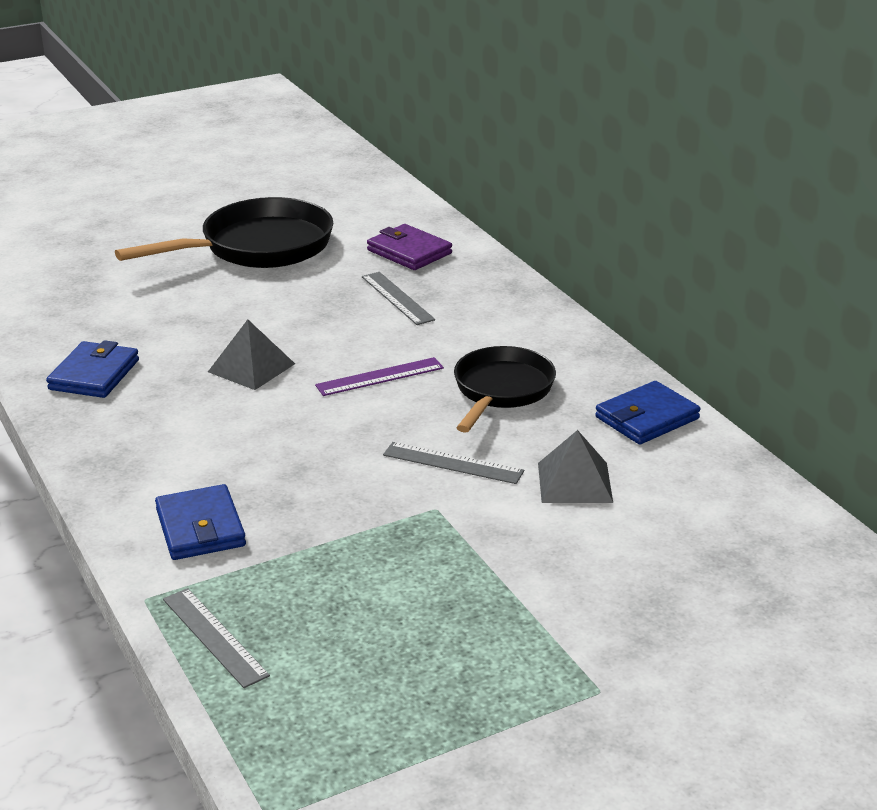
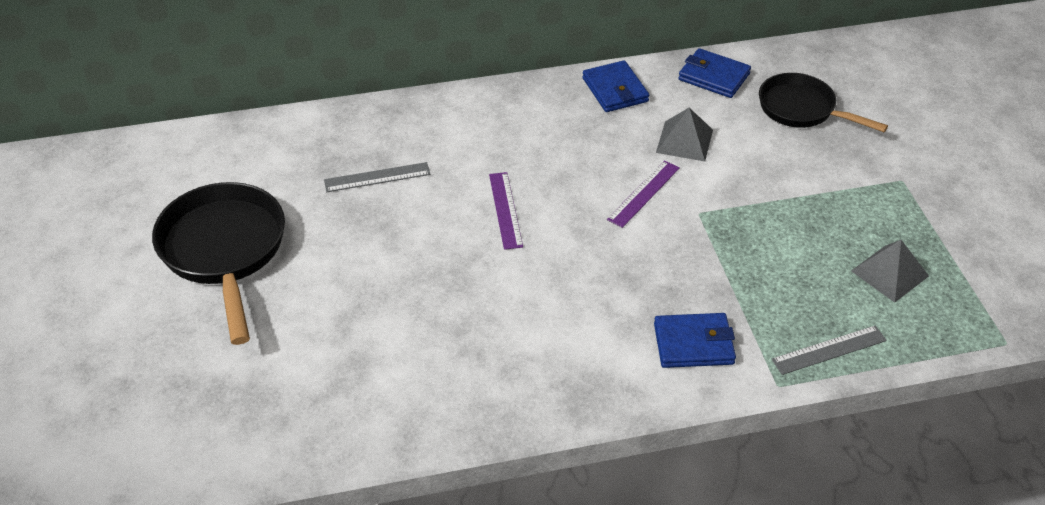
camera: 75 degrees left, 15 degrees up
blue wallet [46,340,139,398] -> blue wallet moved to [678,48,751,98]
grey pyramid [208,319,295,390] -> grey pyramid moved to [851,240,929,303]
purple wallet [367,224,452,270] -> none
grey ruler [383,442,524,484] -> purple ruler [607,160,680,228]
black pan [454,346,556,433] -> black pan moved to [759,73,888,132]

